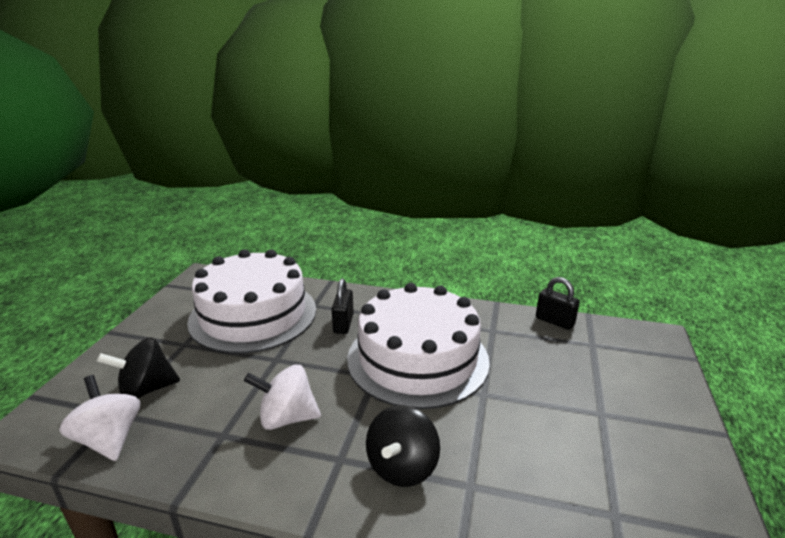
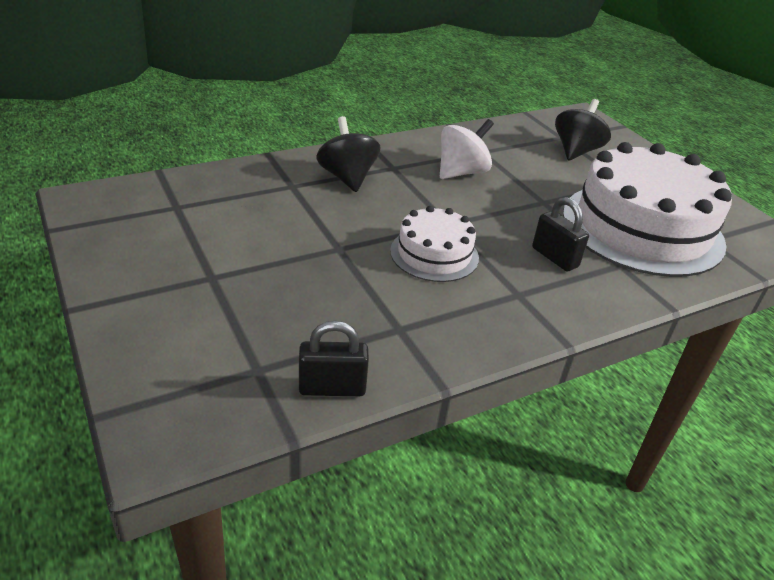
camera: 135 degrees right, 10 degrees up
white spinning top [59,375,140,461] -> none
white cake [347,283,490,409] -> white cake [390,206,479,282], size x0.51

